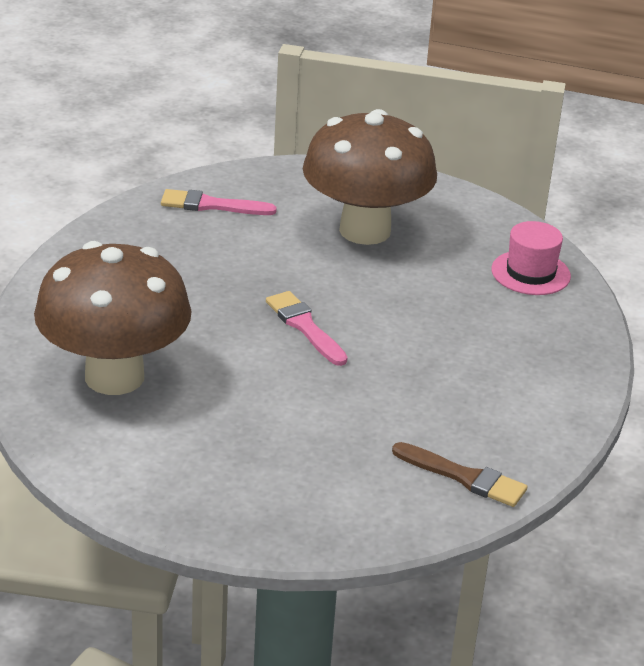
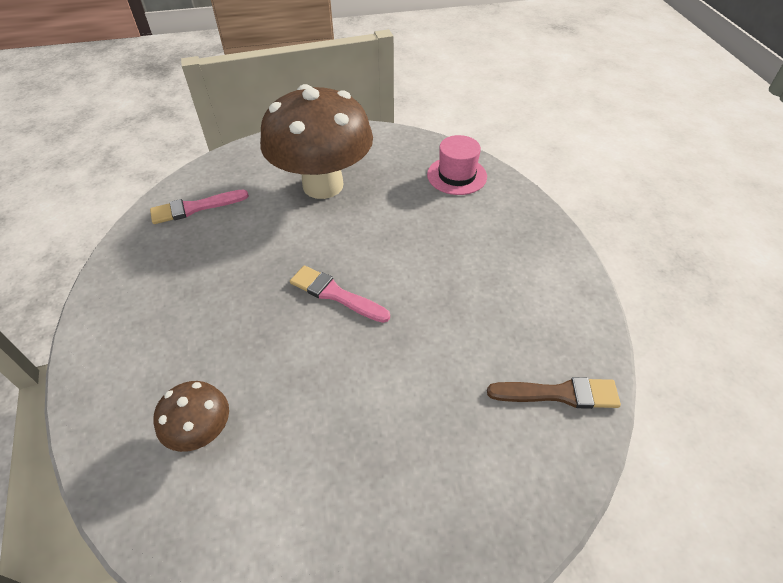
camera: 25 degrees left, 15 degrees up
brown mushroom [34,241,192,395] -> brown mushroom [154,381,229,452], size x0.45

